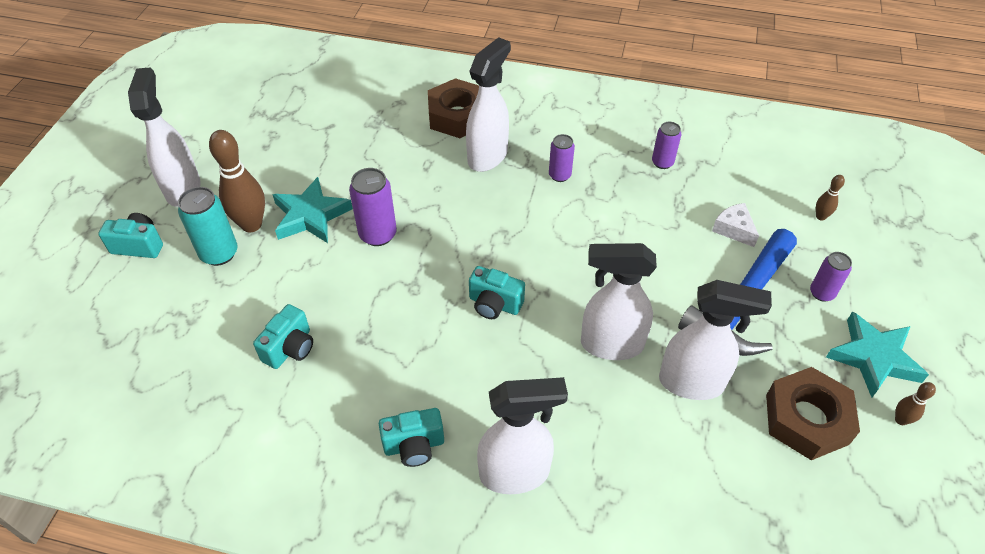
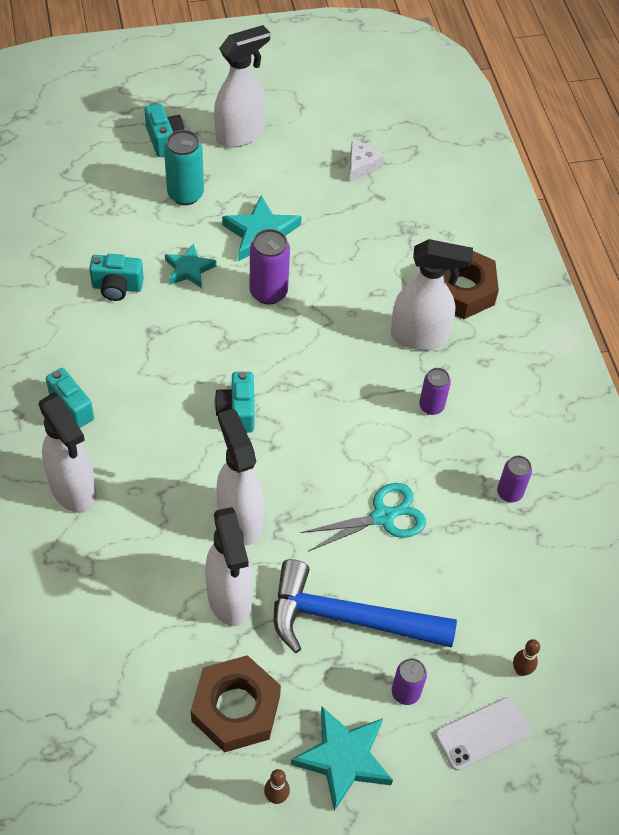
camera: 60 degrees right, 5 degrees up
brown bowling pin [209,130,265,232] -> none
white cheese [712,203,759,247] -> white cheese moved to [349,141,385,182]
none -> turquoise star [165,243,216,288]
none -> turquoise scissors [301,483,426,552]
none -> white phone [435,697,531,770]

